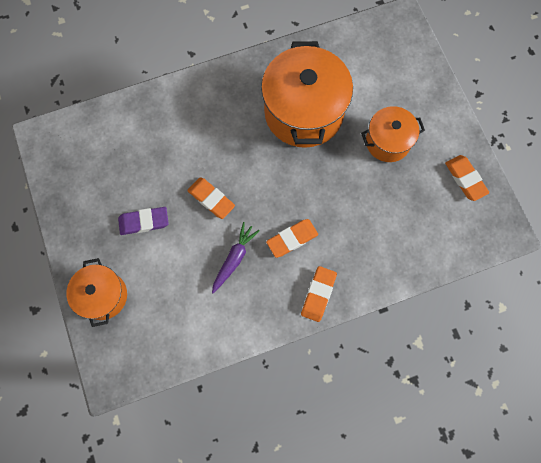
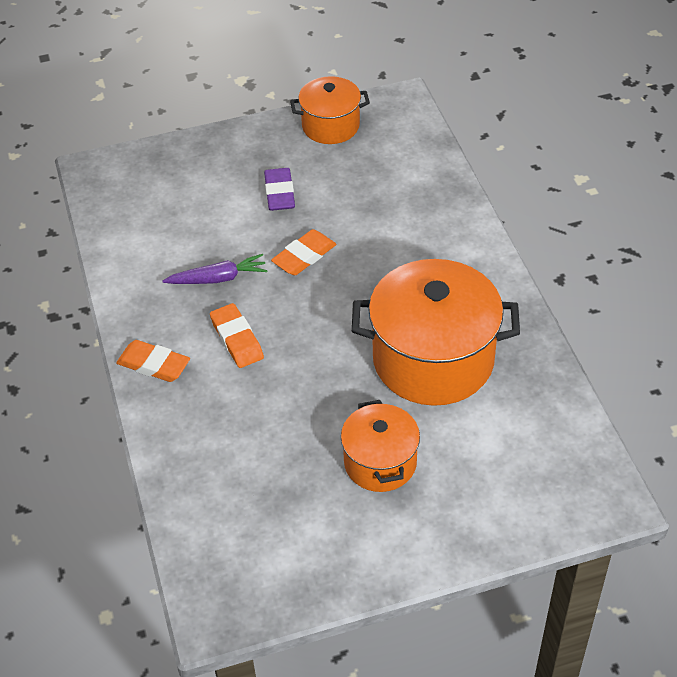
camera: 95 degrees right, 25 degrees down
orange pot [66,258,127,327] -> orange pot moved to [290,76,370,144]
purple carrot [212,222,260,293] -> purple carrot turned 45 degrees counterclockwise [163,254,268,284]
orange eraser [445,155,489,201] -> none

